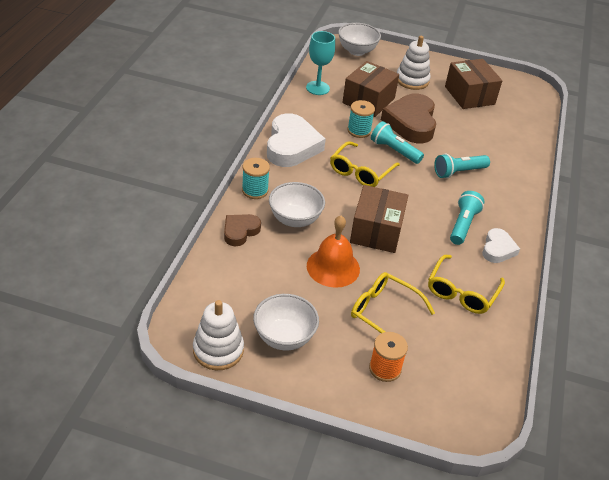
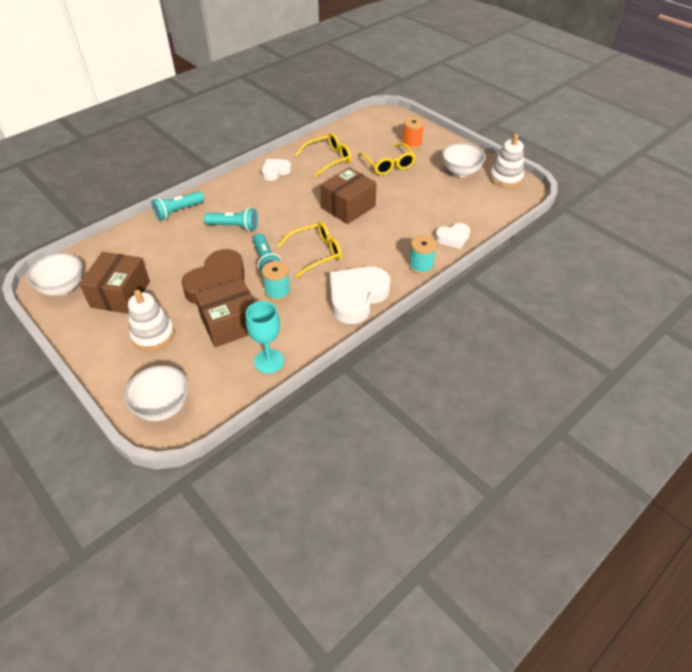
camera: 145 degrees left, 5 degrees up
brown heart [224,214,261,246] -> white heart [435,223,470,249]
white bowl [269,182,325,227] -> white bowl moved to [26,253,82,296]
orange bell [307,215,360,288] -> none
turquoise flashlight [450,191,484,245] -> turquoise flashlight moved to [151,191,204,220]

